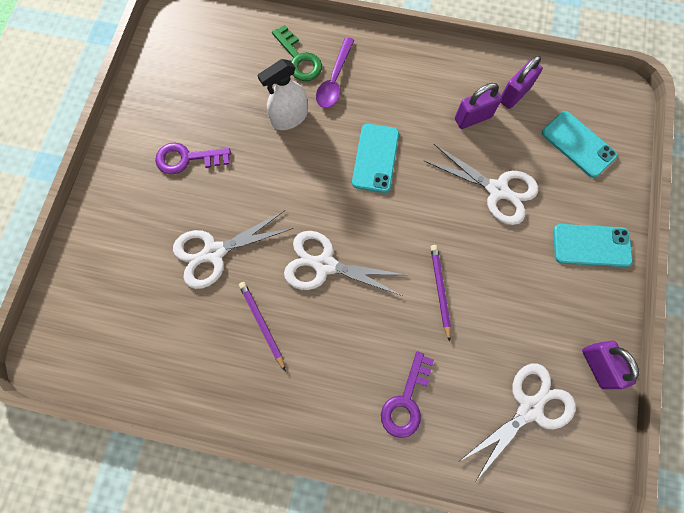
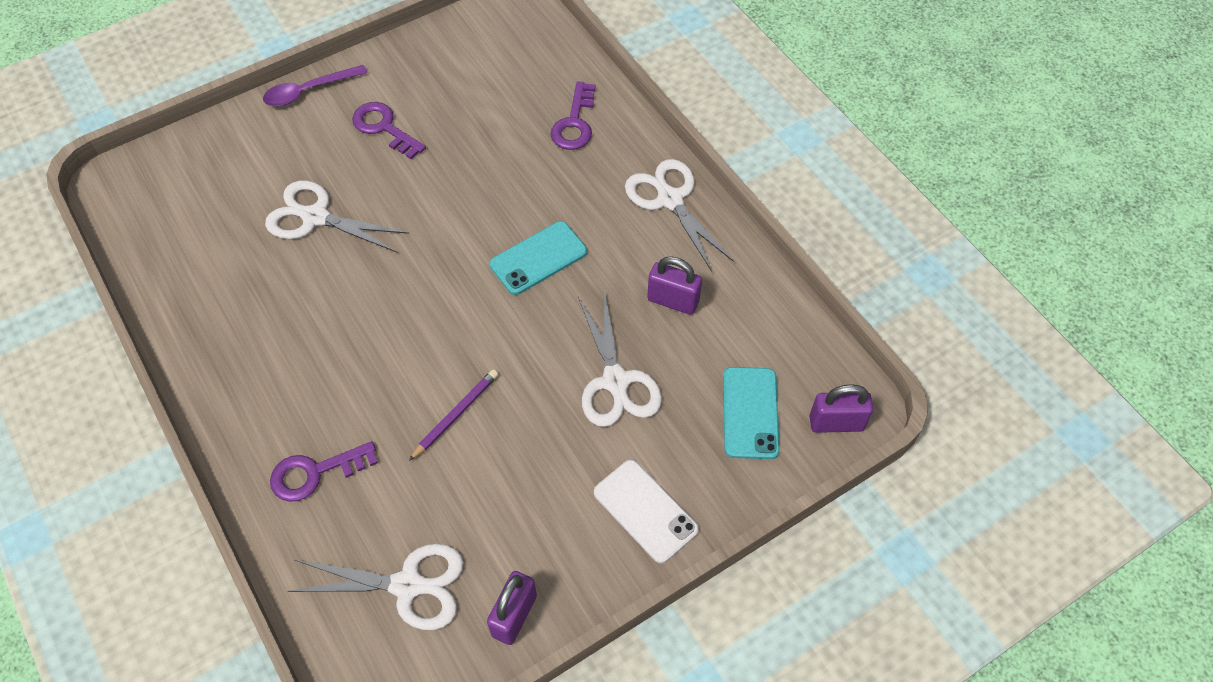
camera: 45 degrees right, 15 degrees down
purple pencil [239,282,286,371] -> none
white spray bottle [258,59,308,130] -> none
green key [272,25,322,81] -> purple key [551,81,595,150]
white scissors [284,231,406,296] -> white scissors moved to [625,159,734,272]
purple spoon [316,37,354,108] -> purple spoon moved to [263,65,367,107]
purple padlock [500,56,543,109] -> purple padlock moved to [810,384,873,433]
turquoise phone [553,224,633,267] -> white phone [594,460,699,563]

